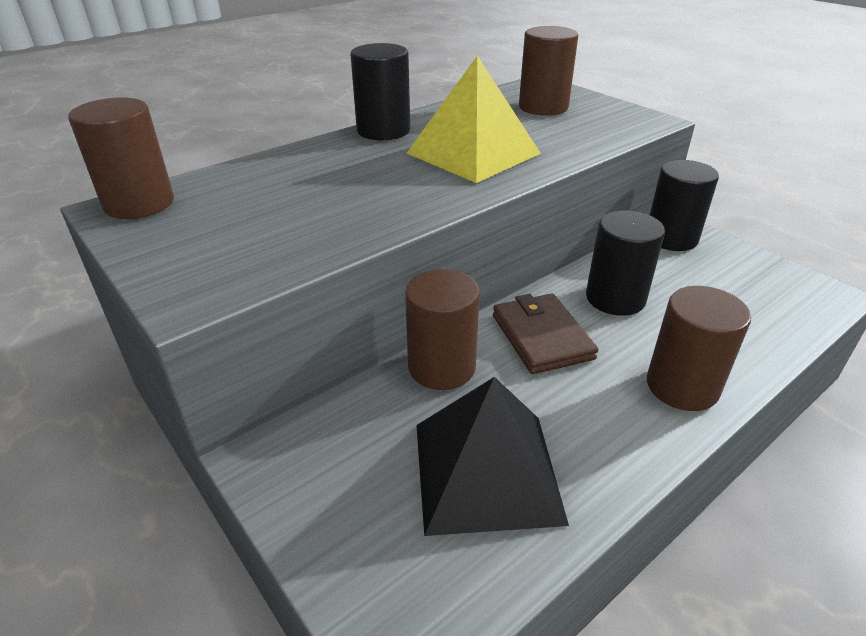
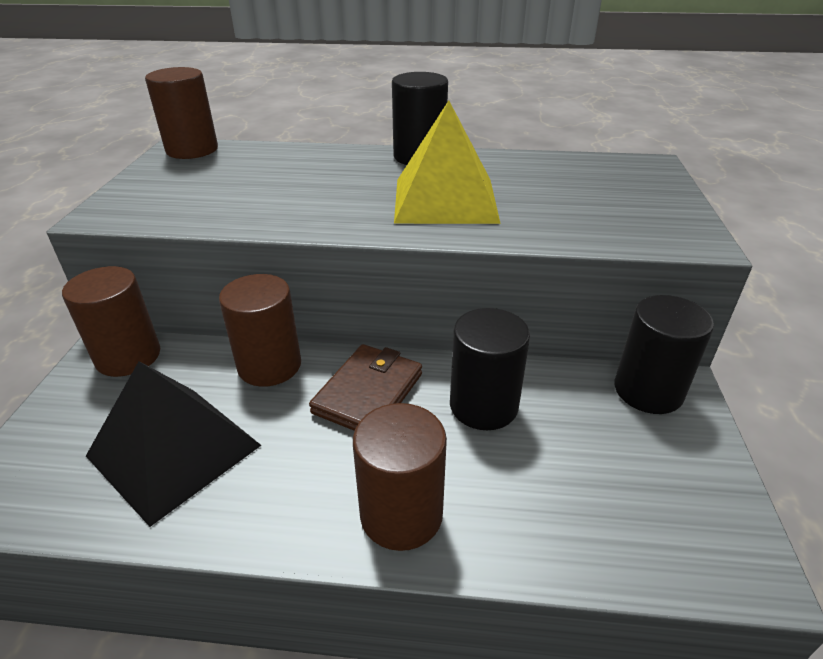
camera: 45 degrees right, 0 degrees up
brown cylinder [519,26,578,116] -> brown cylinder moved to [62,266,160,377]

